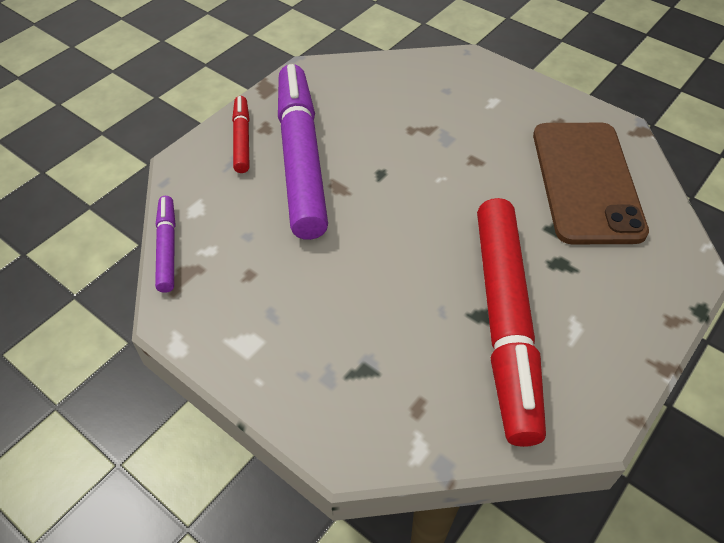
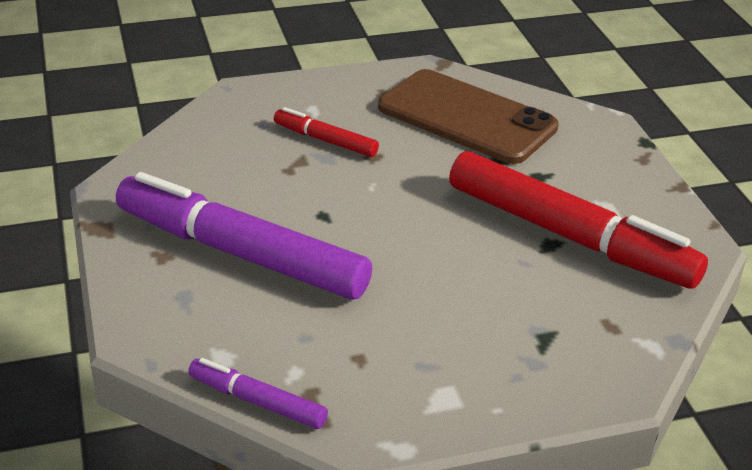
camera: 55 degrees left, 15 degrees down
red marker [232,96,249,173] -> red marker moved to [274,107,379,157]

